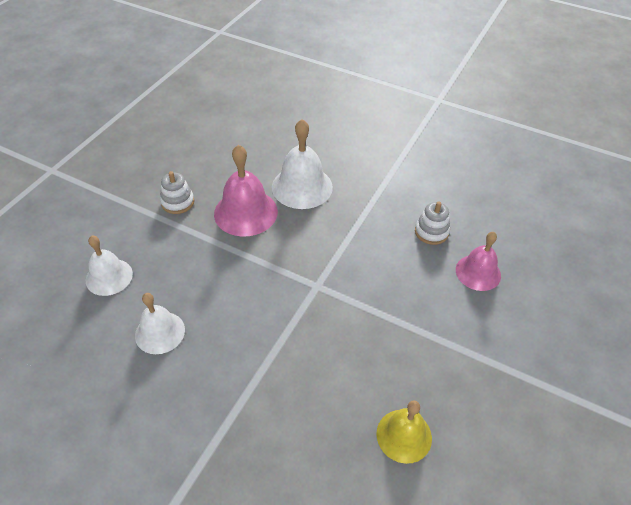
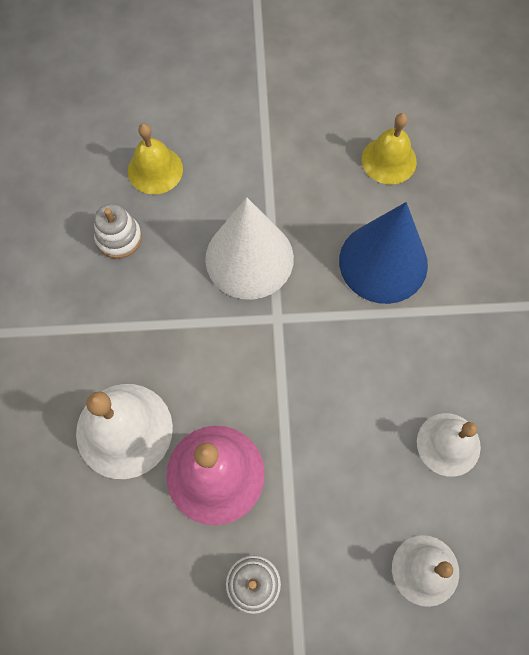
camera: 120 degrees left, 20 degrees up
pink bell [456,232,501,291] -> yellow bell [128,124,183,194]
none -> white cone [205,197,294,300]
none -> blue cone [339,202,428,304]

